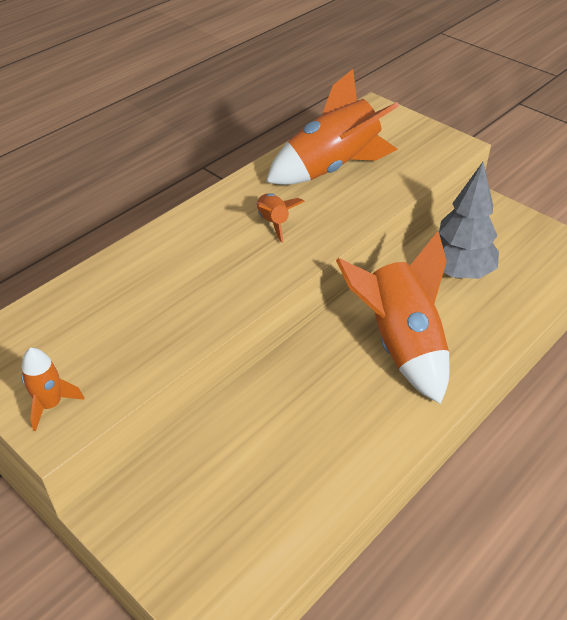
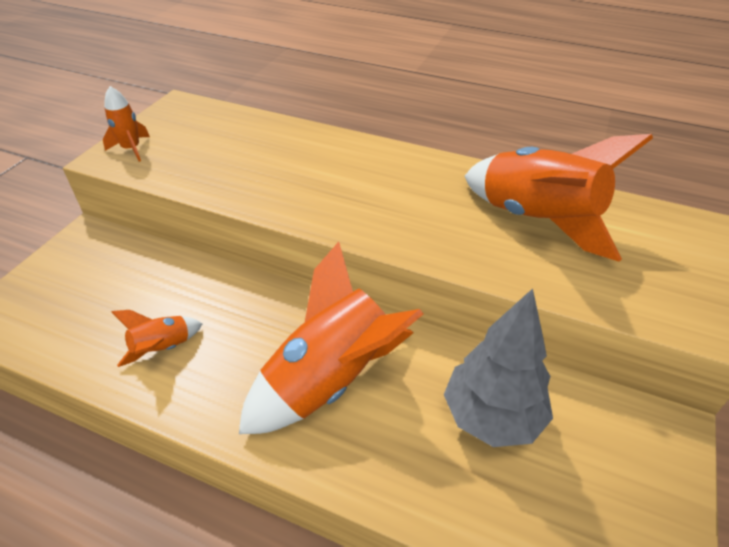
camera: 70 degrees right, 0 degrees up
orange rocket [256,193,305,243] -> orange rocket moved to [111,310,202,367]

